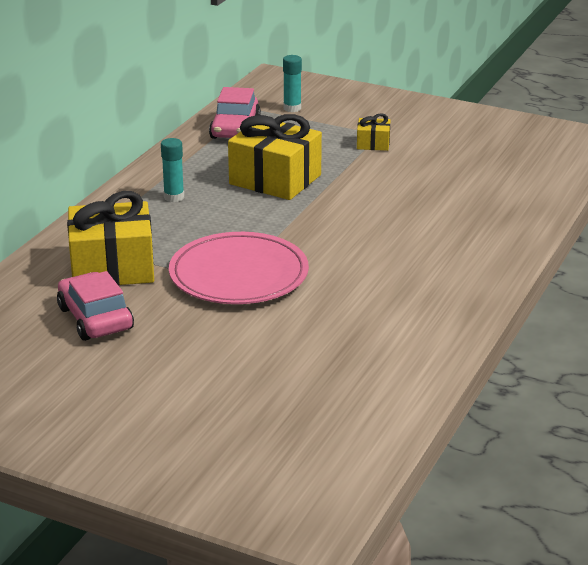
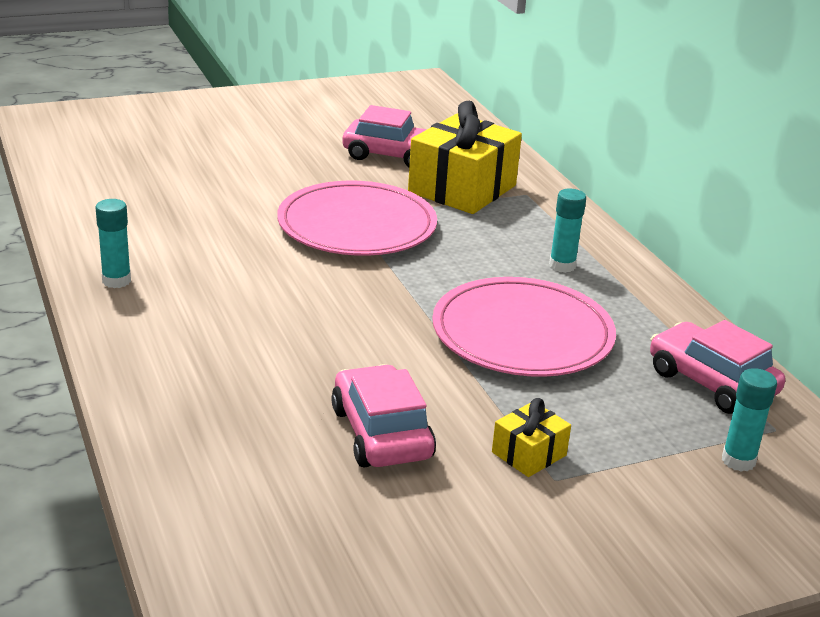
camera: 130 degrees right, 0 degrees up
yellow gift [228,114,322,200] -> pink plate [432,277,616,377]
none -> turquoise glue stick [95,199,131,288]
none -> pink car [331,364,436,468]

